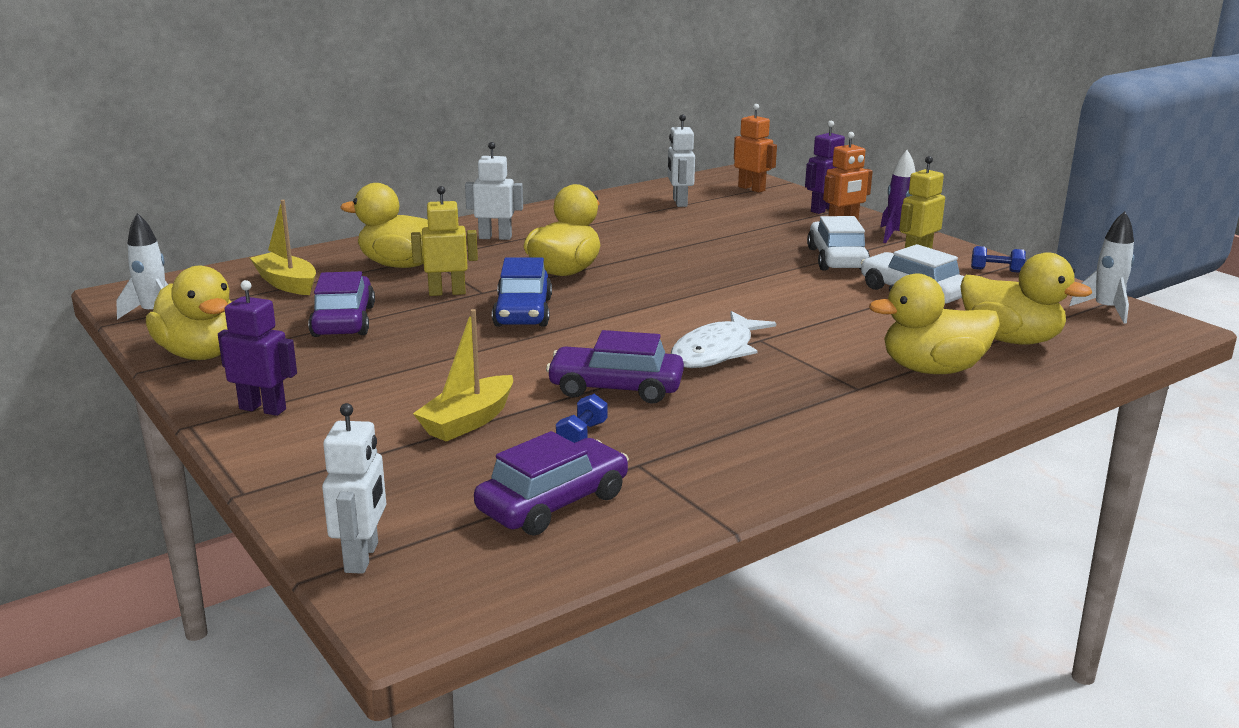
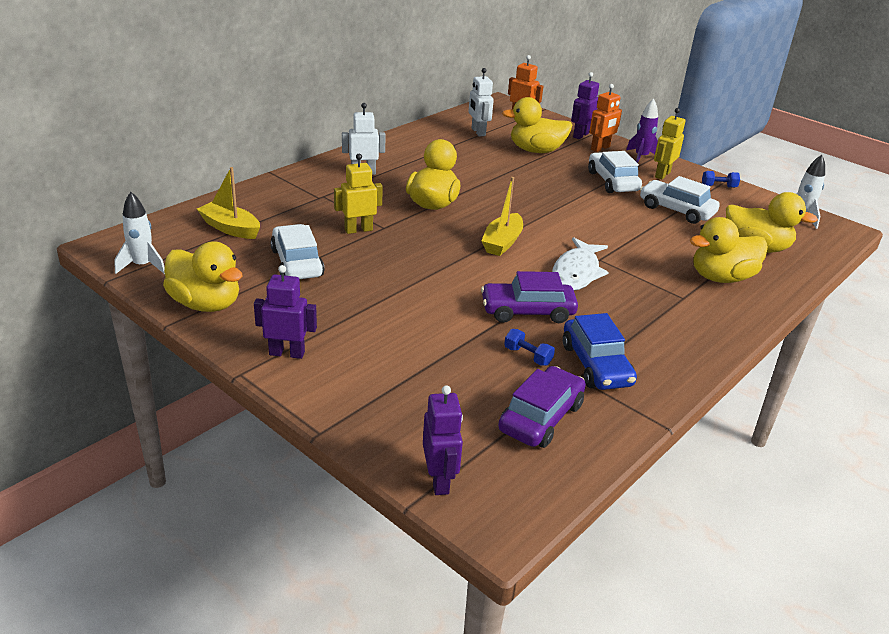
camera: 15 degrees left, 10 degrees up
purple car [308,271,375,337] -> white car [270,224,325,279]
white robot [322,403,386,574] -> purple robot [423,385,463,495]
yellow duck [340,183,428,268] -> yellow duck moved to [502,97,572,153]
yellow boat [413,309,513,442] -> yellow boat moved to [482,177,523,256]
blue car [492,257,552,326] -> blue car moved to [563,313,637,390]
blue dumbbell [556,394,607,443] -> blue dumbbell turned 60 degrees counterclockwise [504,329,555,366]

